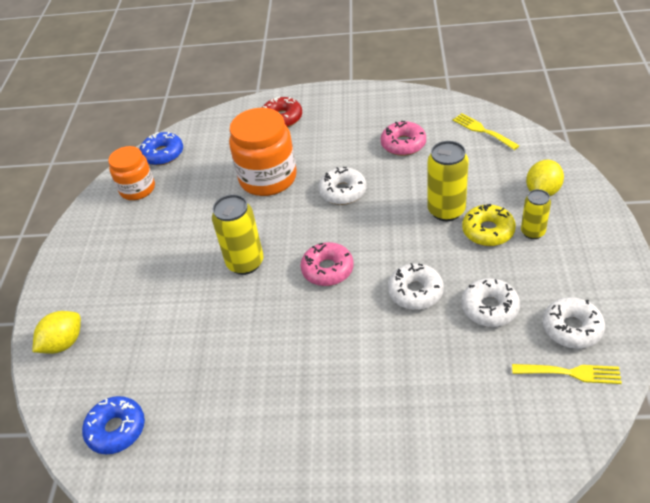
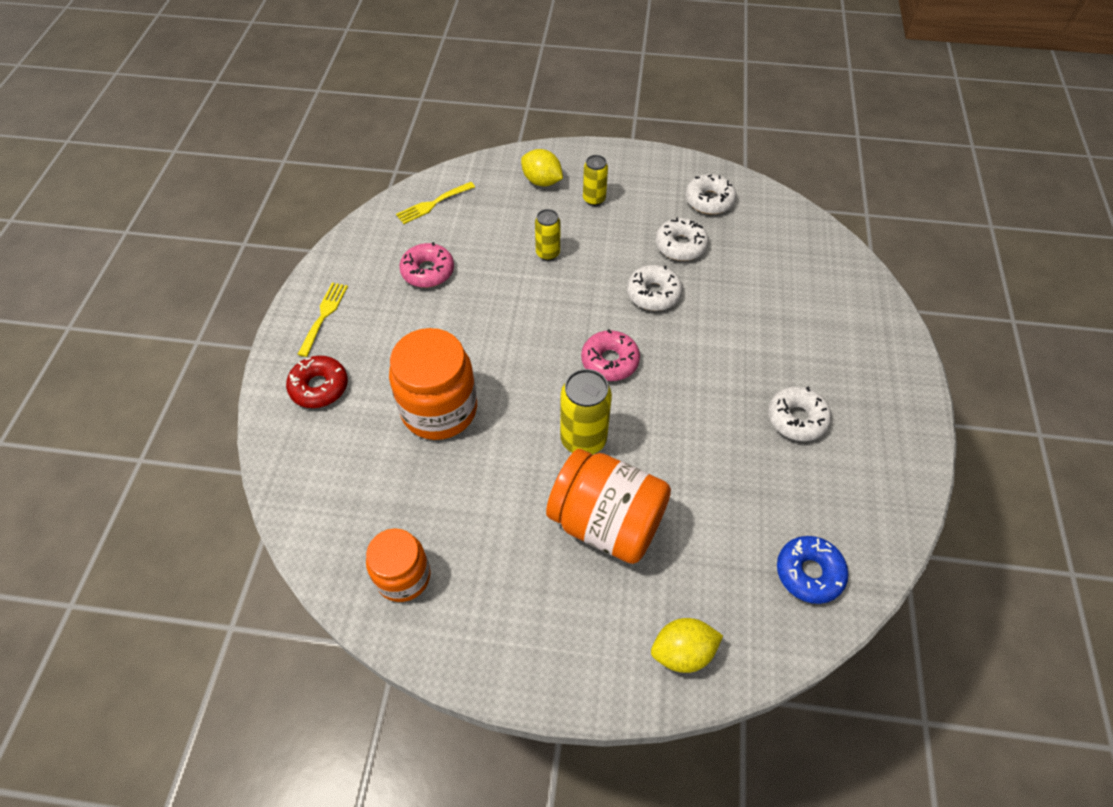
camera: 90 degrees left, 10 degrees up
yellow lemon [33,311,81,354] -> yellow lemon turned 60 degrees counterclockwise [651,618,723,673]
blue donut [140,132,183,165] -> none
white donut [318,167,366,205] -> white donut moved to [768,386,831,441]
yellow can [427,141,469,221] -> yellow can [535,209,560,261], size x0.62
yellow donut [462,204,516,246] -> none
yellow fork [512,364,622,384] -> yellow fork moved to [297,283,348,357]
none -> orange jar [546,449,671,564]

